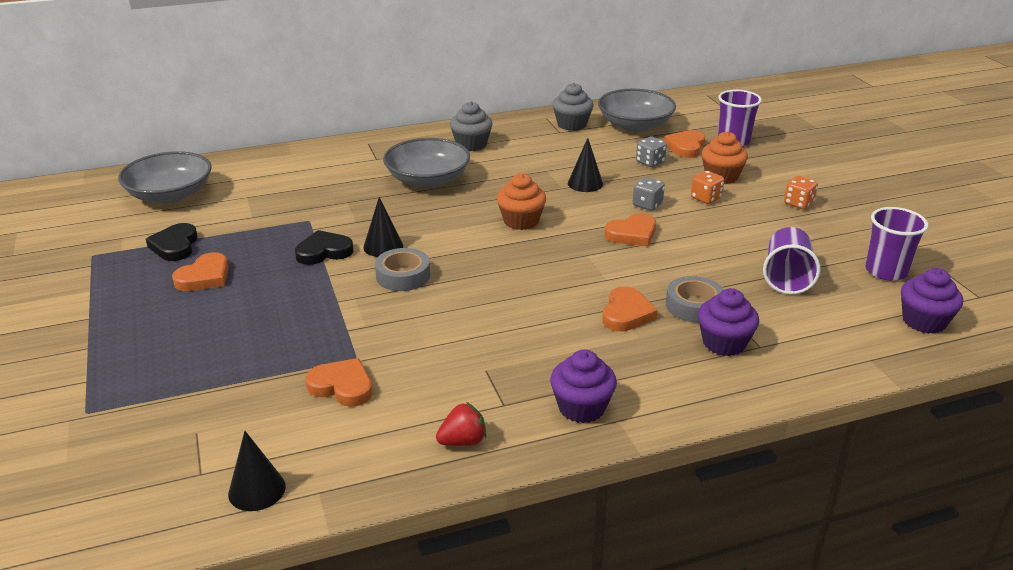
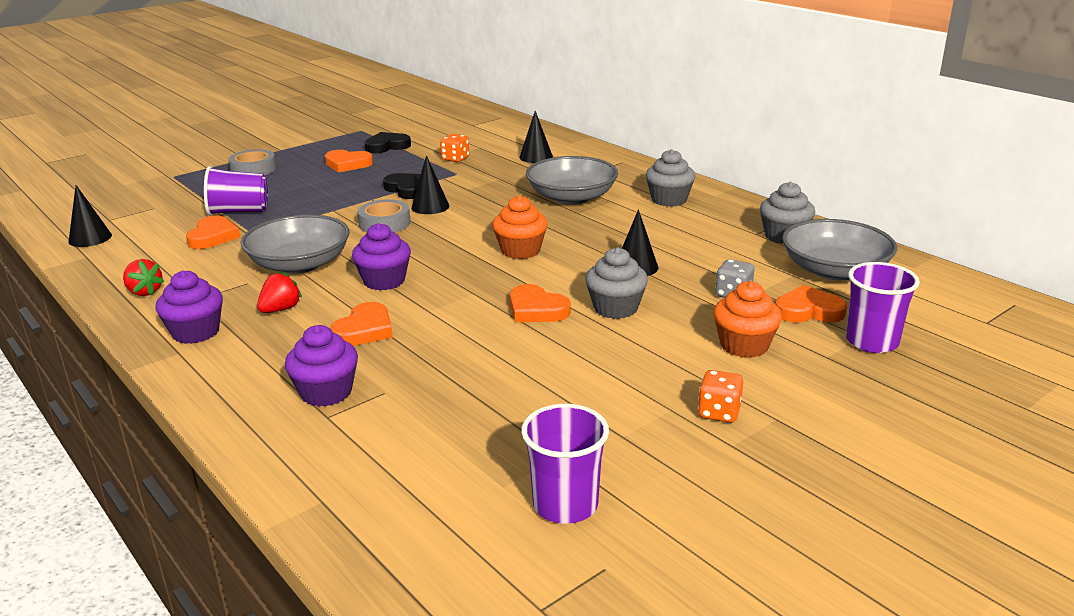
camera: 70 degrees right, 5 degrees down
grey bowl [118,151,212,203] -> grey bowl moved to [241,214,350,274]
orange heart [602,286,658,331] -> orange heart turned 60 degrees counterclockwise [330,302,393,346]
grey dice [633,177,665,211] -> grey cupcake [585,247,648,319]
grey tape [666,276,724,323] -> grey tape moved to [228,149,276,175]
orange dice [691,171,724,204] -> orange dice moved to [440,134,469,162]
purple cup [763,227,821,294] -> purple cup moved to [204,166,268,216]
purple cupcake [901,268,963,334] -> purple cupcake moved to [352,223,411,291]
none -> red strawberry [257,272,302,313]
none -> black cone [519,111,553,163]

